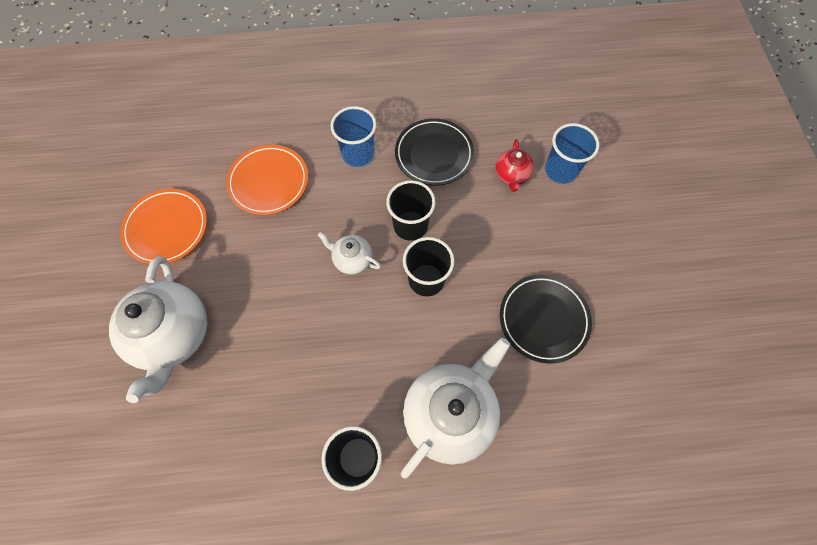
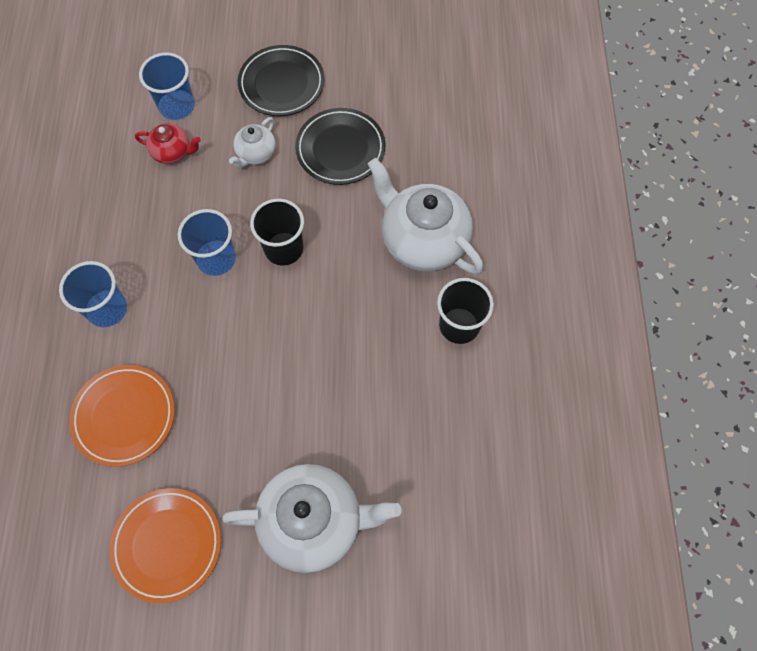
camera: 85 degrees left, 0 degrees up
white teapot [318,232,381,275] -> white teapot moved to [229,117,276,169]
black cup [386,180,436,241] -> blue cup [178,209,236,276]
black plate [395,118,474,186] -> black plate moved to [238,45,325,116]

